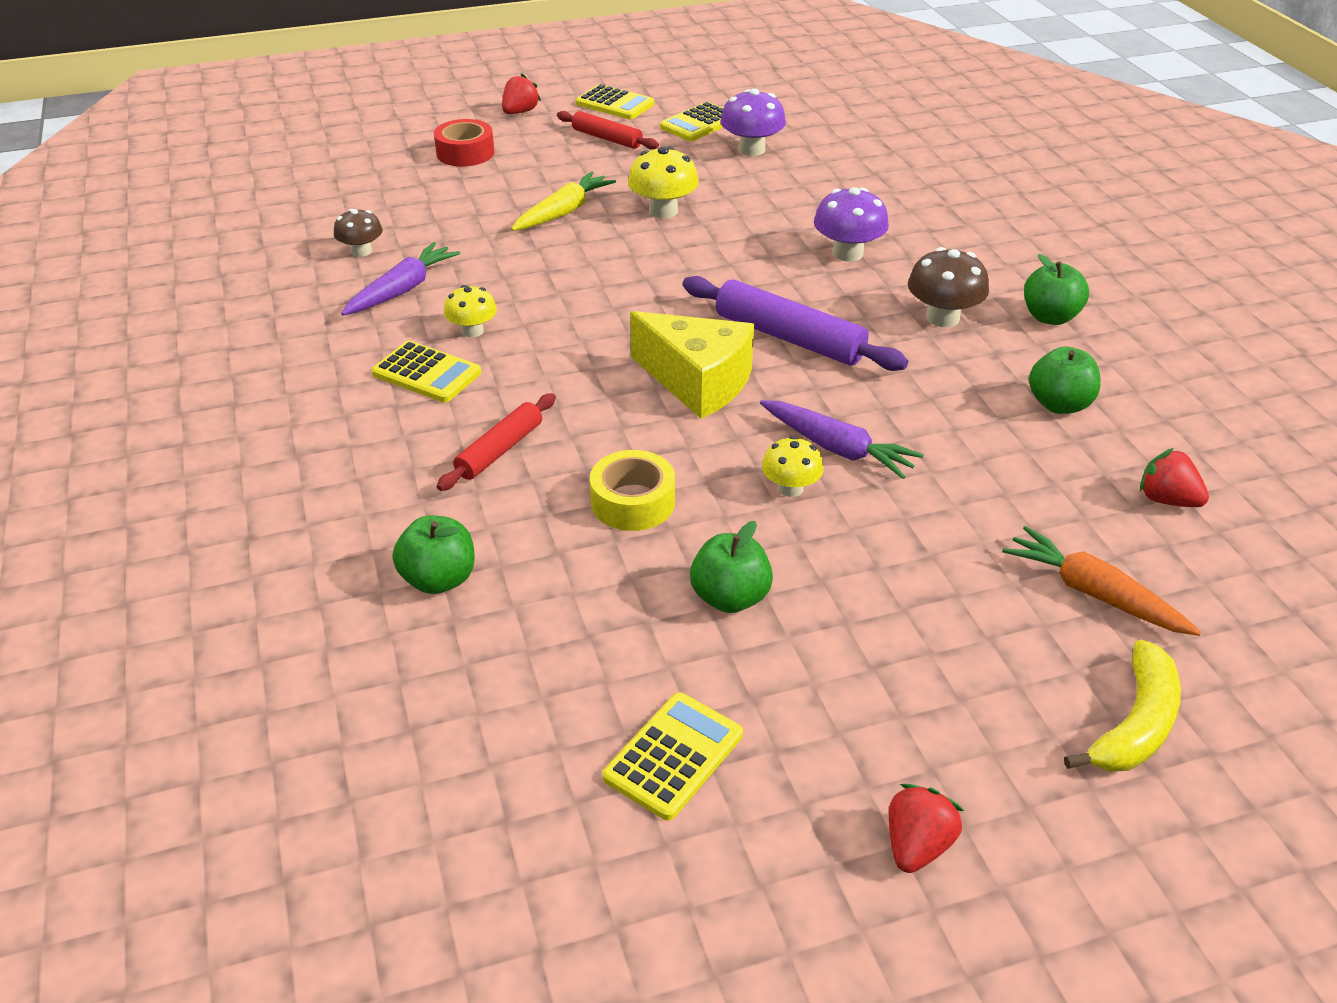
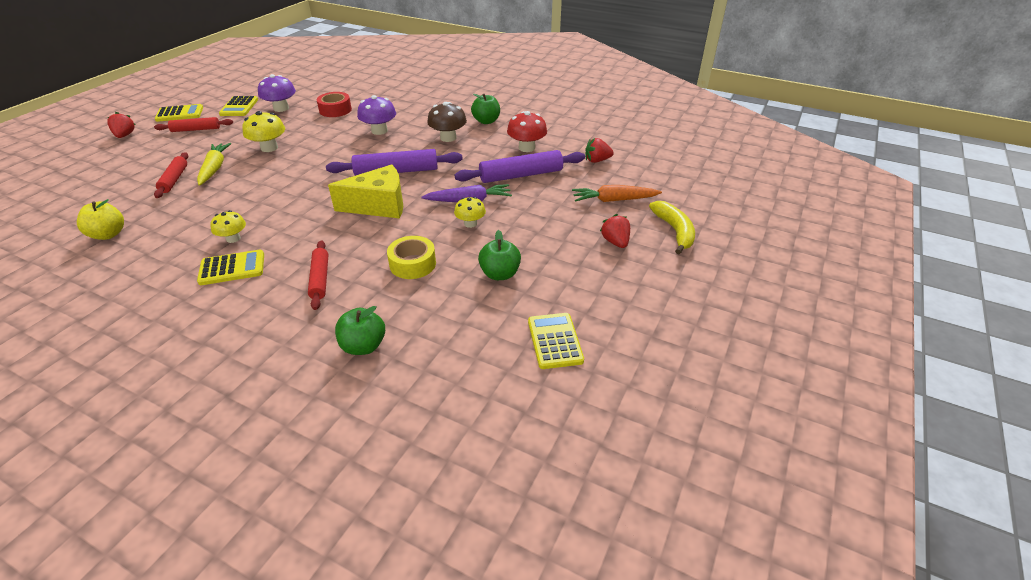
camera: 45 degrees left, 0 degrees up
brown mushroom [334,209,383,257] -> yellow apple [77,199,124,240]
purple carrot [341,242,460,315] -> none
red tape [434,119,494,167] -> red tape moved to [317,92,352,117]
red strawberry [889,784,964,873] -> red strawberry moved to [600,214,630,248]
green apple [1029,346,1101,414] -> red mushroom [507,111,547,152]
none -> red rolling pin [154,152,188,198]
none -> purple rolling pin [455,150,585,183]

